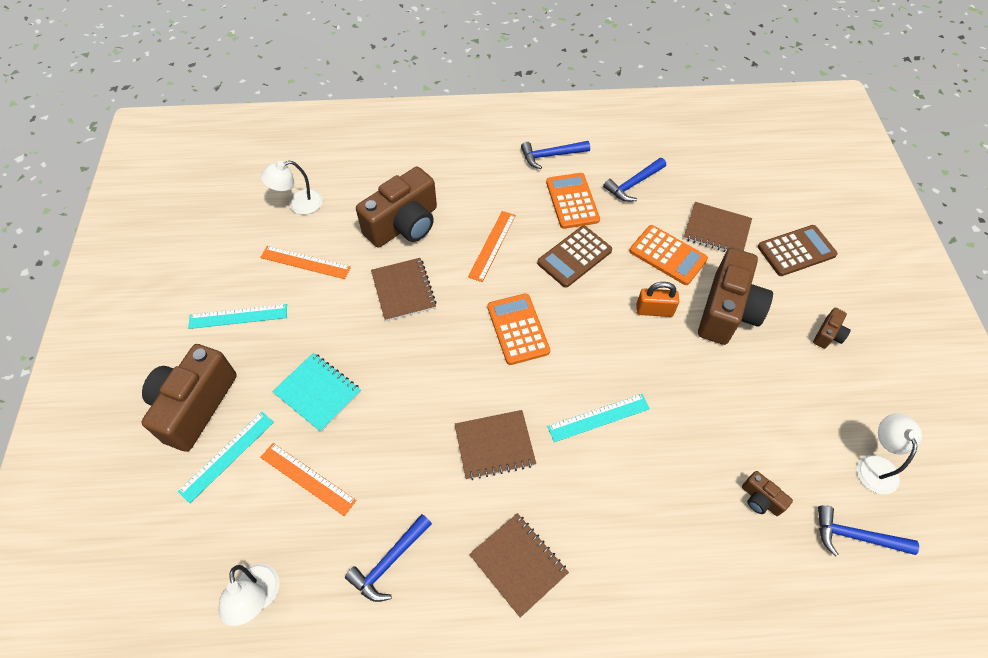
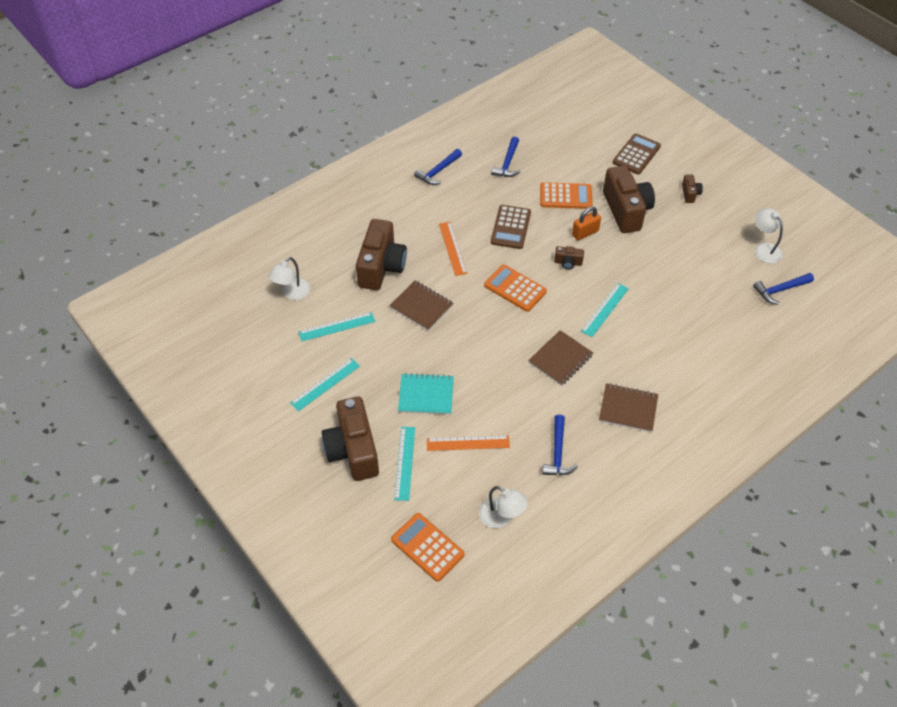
camera: 35 degrees left, 5 degrees down
orange ruler [260,246,351,279] -> turquoise ruler [299,312,375,341]
orange calculator [546,173,600,229] -> orange calculator moved to [391,513,464,582]
brown notebook [684,202,752,252] -> none
brown camera [742,471,793,516] -> brown camera moved to [554,246,584,270]

